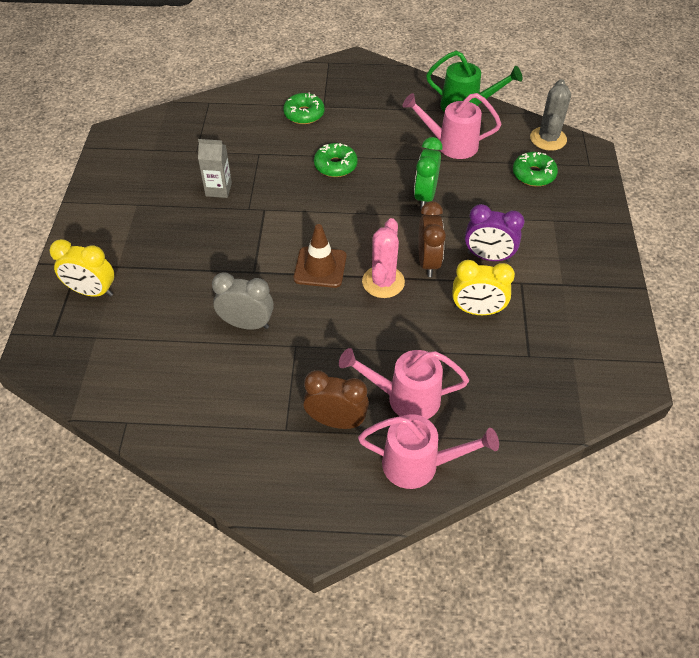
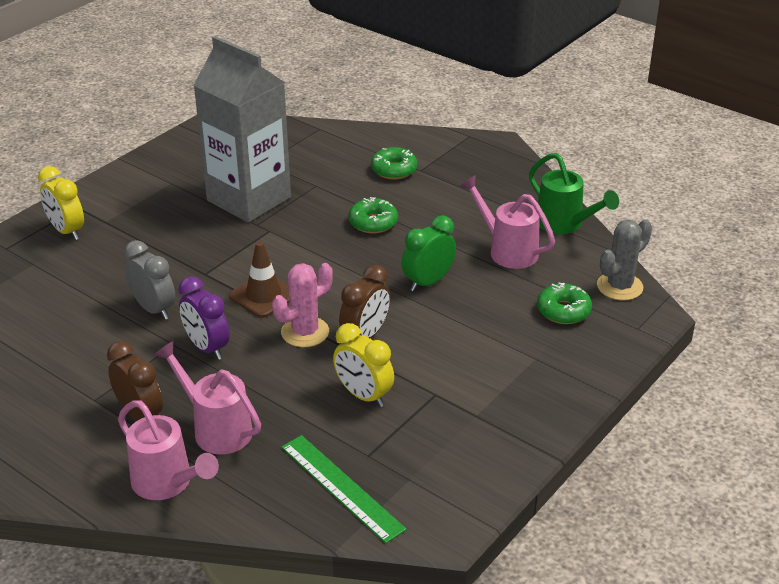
camera: 35 degrees right, 15 degrees down
grey carton [198,139,232,198] -> grey carton [193,36,291,223], size x2.49
purple clock [465,204,524,262] -> purple clock moved to [178,276,230,360]
none -> green ruler [281,435,407,543]

